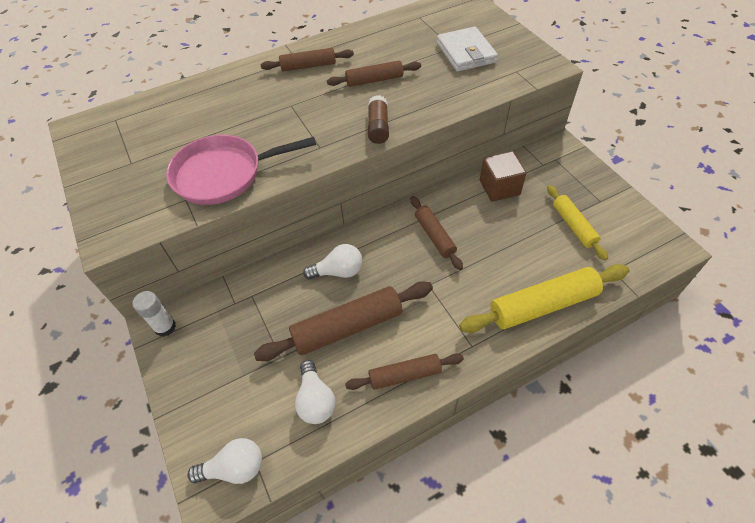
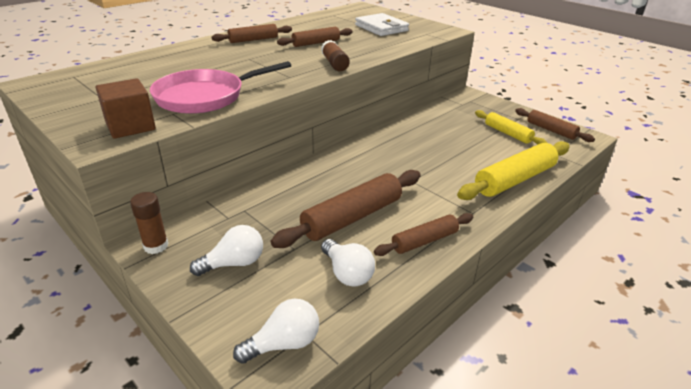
camera: 20 degrees left, 20 degrees down
white glue stick [133,291,176,337] -> brown glue stick [130,192,169,254]
white light bulb [303,244,363,279] -> white light bulb moved to [190,225,263,276]
brown rolling pin [410,196,463,270] -> brown rolling pin moved to [515,108,595,142]
brown cube [480,151,526,202] -> brown cube moved to [95,78,156,139]

